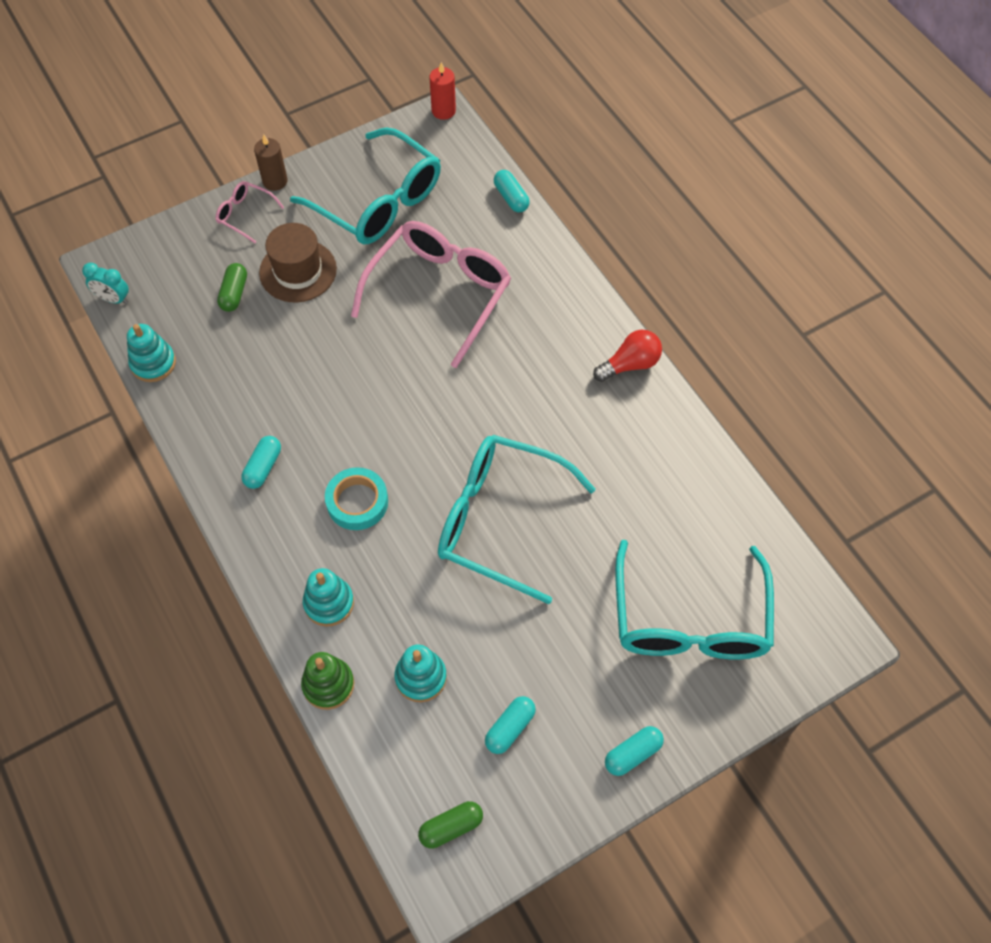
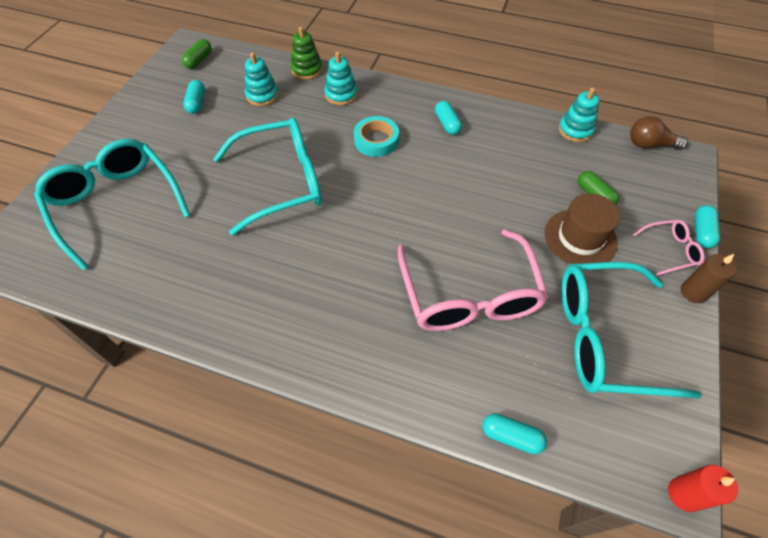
camera: 140 degrees right, 5 degrees down
turquoise clock [82,263,129,304] -> brown light bulb [630,116,688,150]
red light bulb [593,330,662,382] -> none
turquoise capsule [605,726,664,776] -> turquoise capsule moved to [695,205,720,248]

